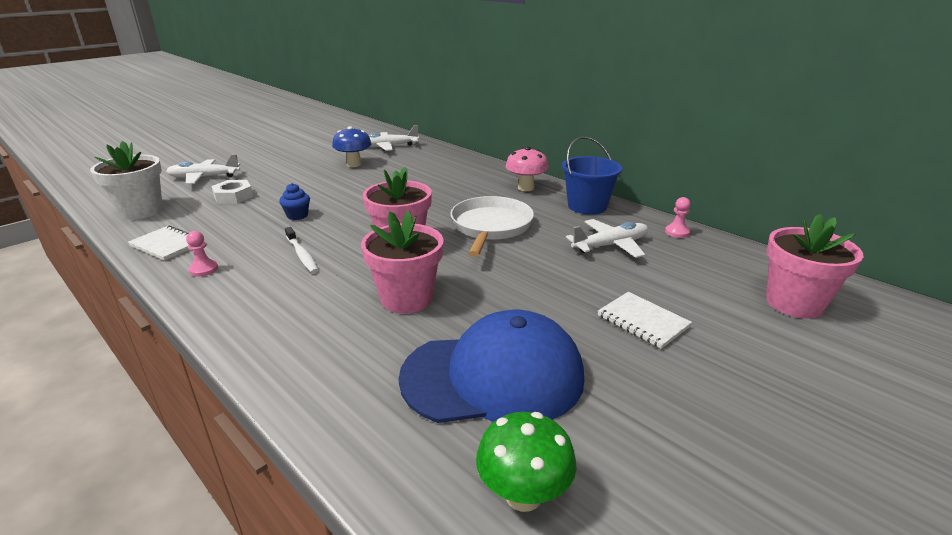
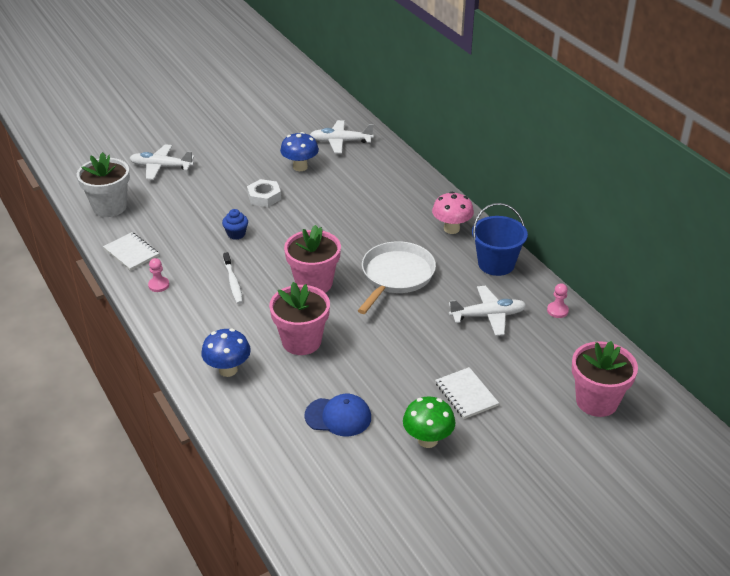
camera: 15 degrees right, 10 degrees up
white nut [211,180,253,204] -> white nut moved to [247,179,281,207]
blue cap [398,310,584,423] -> blue cap [305,394,371,436], size x0.54
green mushroom [476,412,577,512] -> green mushroom moved to [403,396,456,448]
none -> blue mushroom [201,329,251,377]

